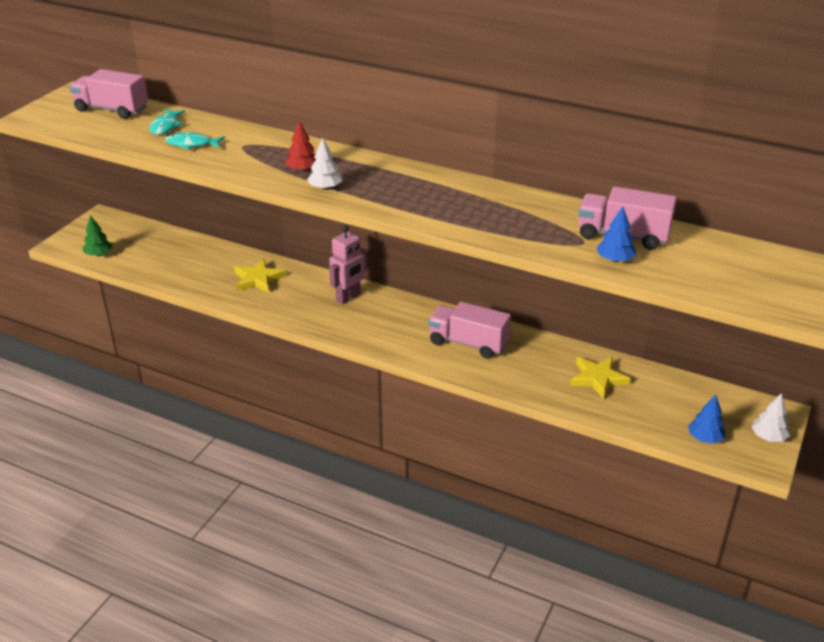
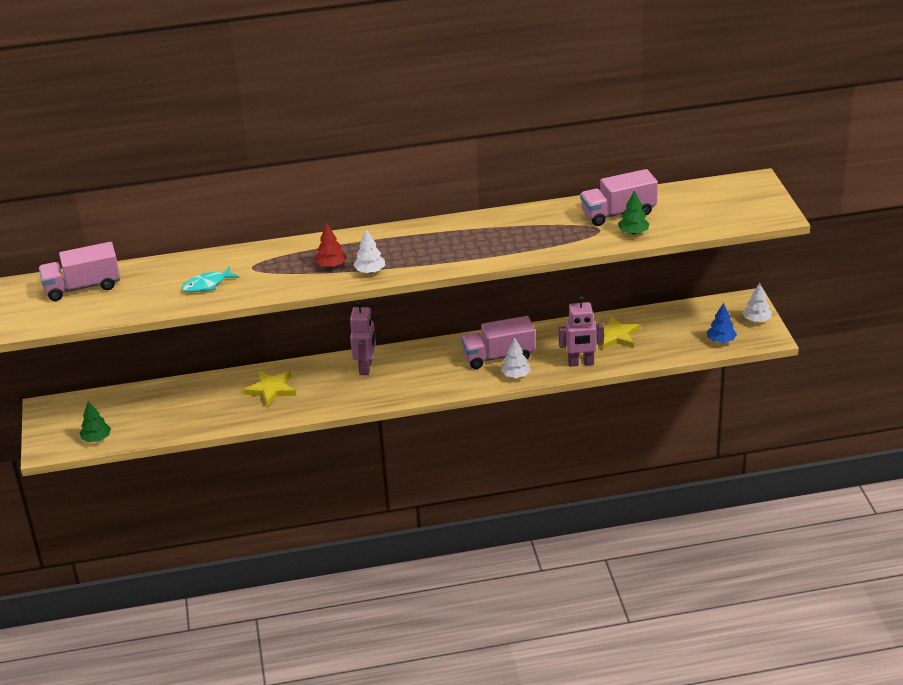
camera: 35 degrees left, 0 degrees up
turquoise fish [150,109,186,135] -> none
blue tree [596,207,636,262] -> green tree [618,190,650,235]
none -> white tree [500,337,531,378]
none -> pink robot [559,296,604,367]

